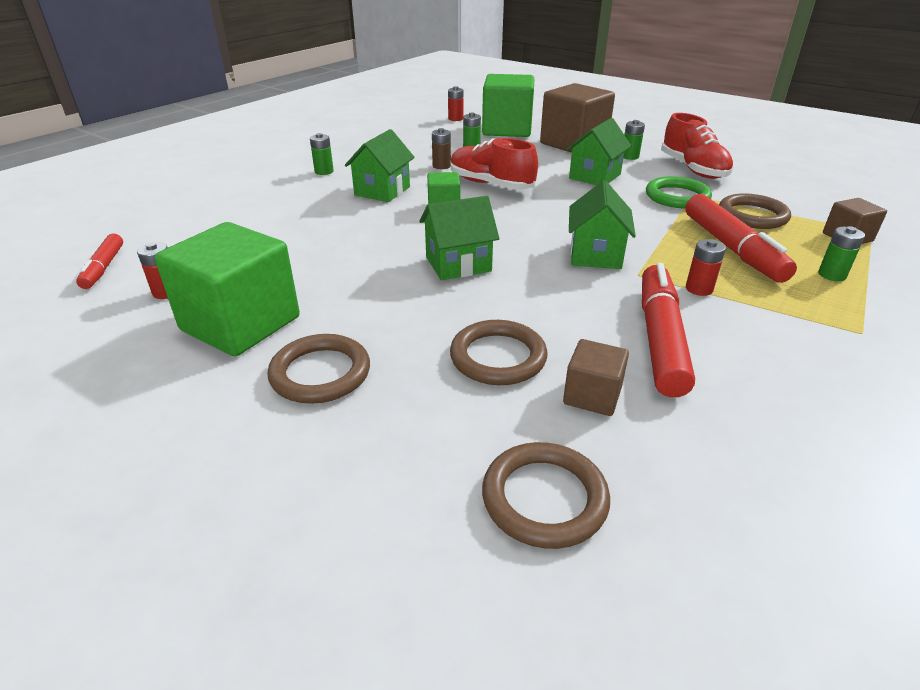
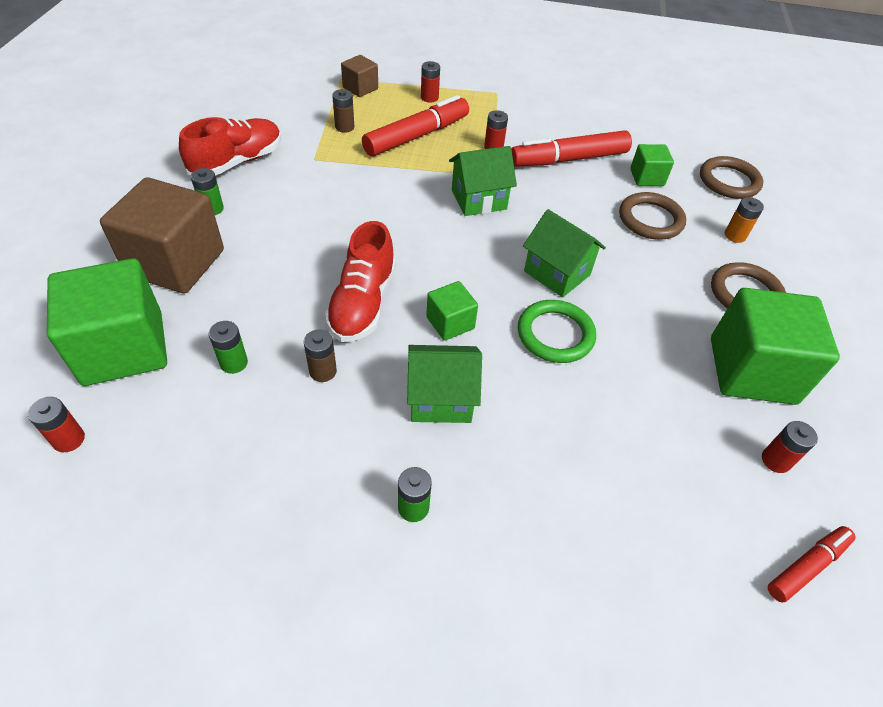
camera: 120 degrees left, 15 degrees up
brown cube [563,339,629,416] -> green cube [630,144,674,186]
green house [566,118,631,185] -> none
green ring [646,176,712,208] -> green ring moved to [518,300,596,363]
brown ring [719,193,791,229] -> brown battery [332,89,354,133]
green battery [818,226,865,281] -> red battery [421,61,440,102]
none -> orange battery [725,197,764,243]

